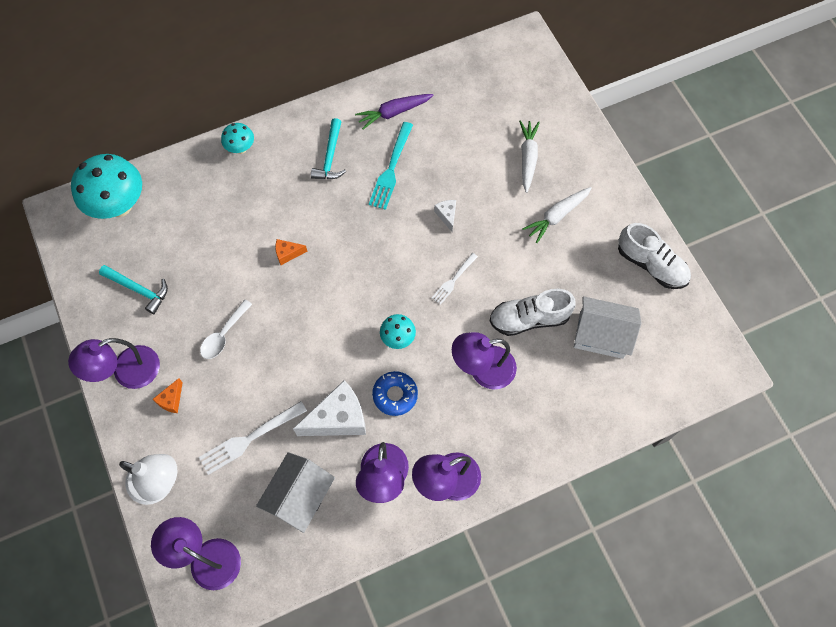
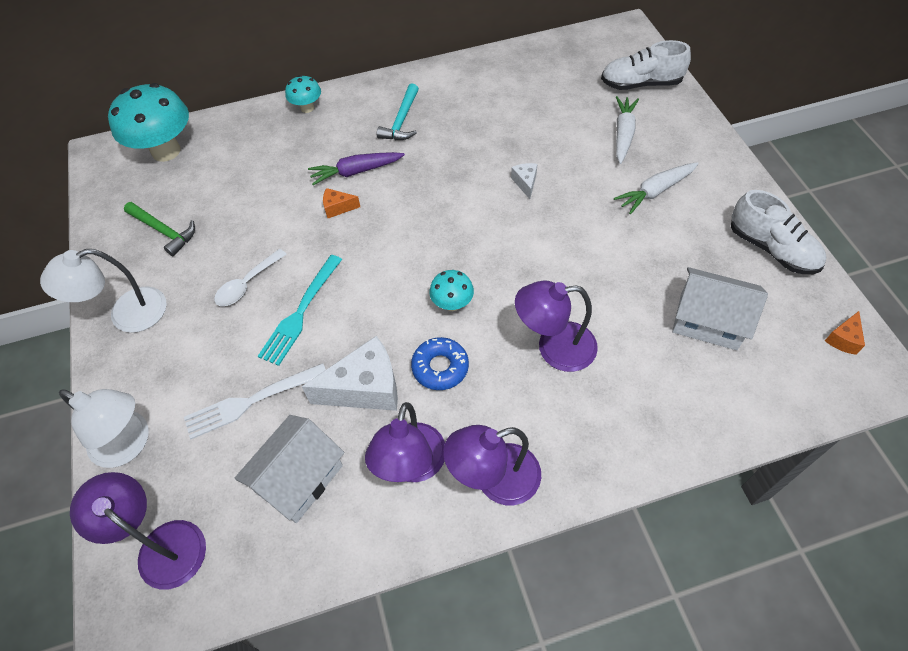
camera: 10 degrees right, 10 degrees down
purple lamp [68,338,160,389] -> white lamp [40,249,167,333]
turquoise hammer [99,265,168,314] -> green hammer [124,202,195,256]
orange cheese [153,378,183,413] -> orange cheese moved to [825,311,865,355]
purple carrot [355,94,434,129] -> purple carrot moved to [308,152,405,185]
turquoise fork [369,122,413,210] -> turquoise fork moved to [258,255,342,366]
white fork [432,253,478,305] -> none
white shoe [489,289,576,336] -> white shoe moved to [601,40,691,90]

